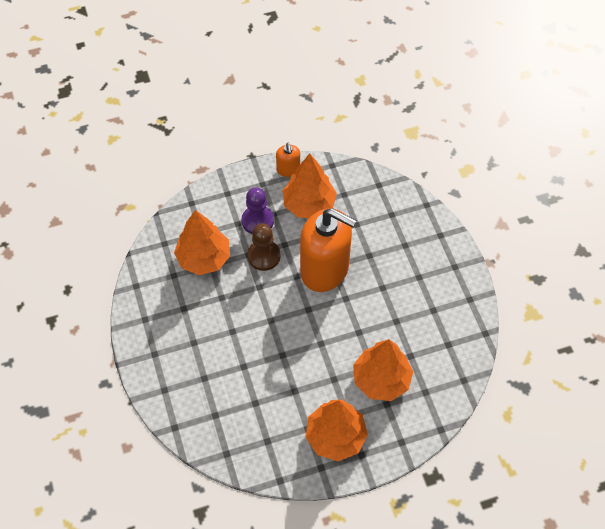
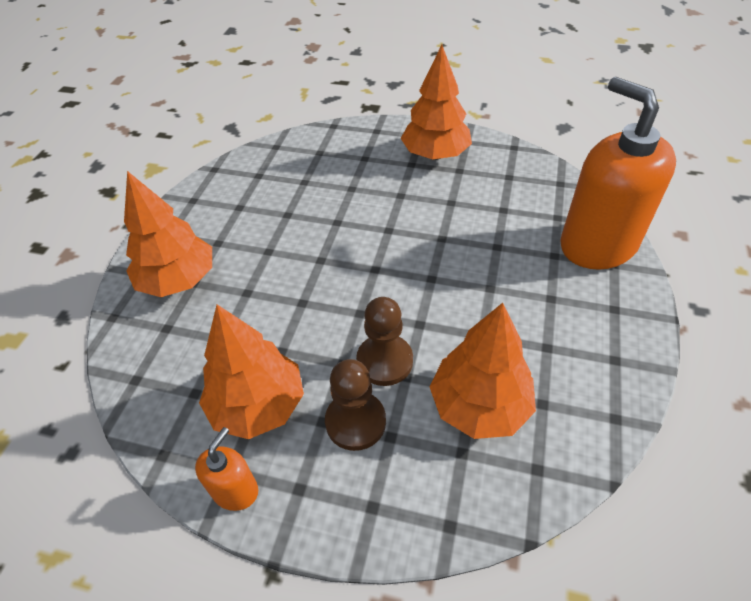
camera: 145 degrees left, 10 degrees down
purple pawn [242,188,274,234] -> brown pawn [325,359,386,451]
orange soap dispenser [300,208,357,292] -> orange soap dispenser moved to [560,77,676,270]
orange tree [353,339,413,401] -> orange tree moved to [124,171,212,297]

